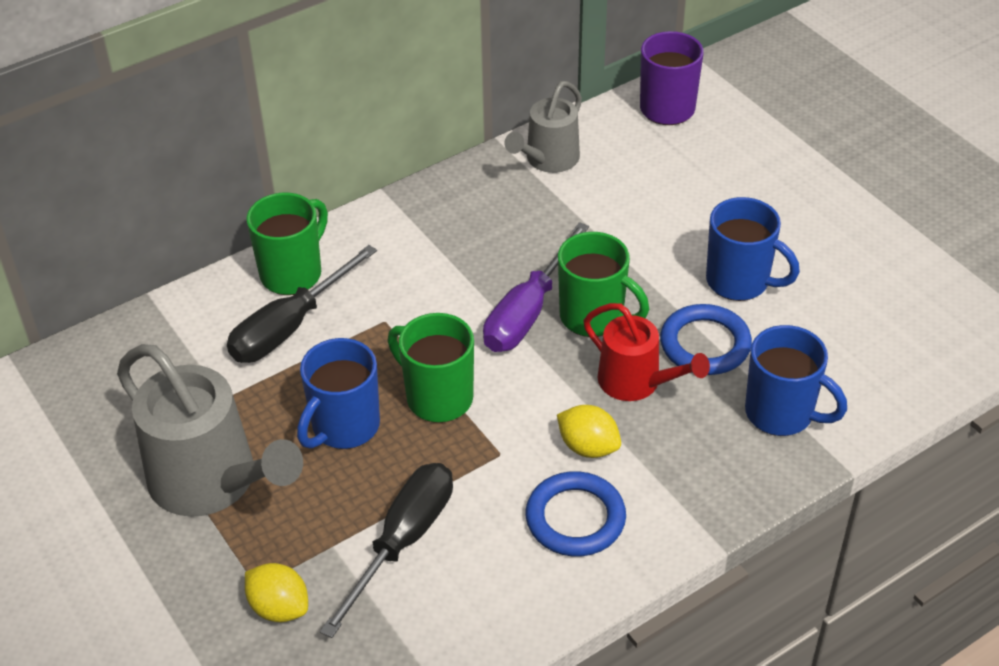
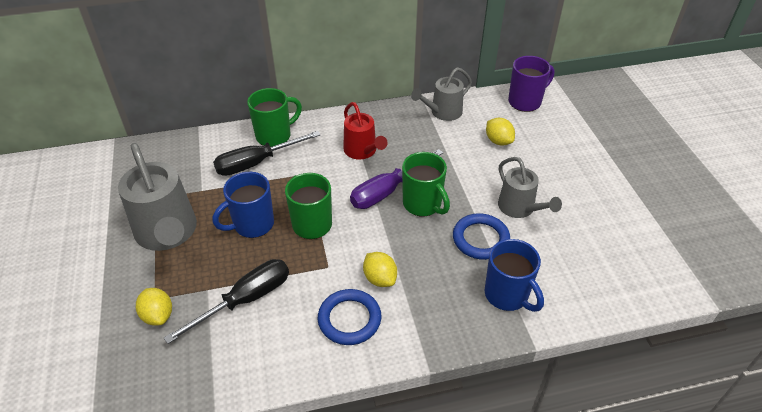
camera: 20 degrees right, 0 degrees up
red watering can [583,303,710,401] -> red watering can moved to [343,102,388,160]
blue mug [706,197,800,301] -> grey watering can [498,157,562,218]
none -> yellow lemon [486,118,515,145]

